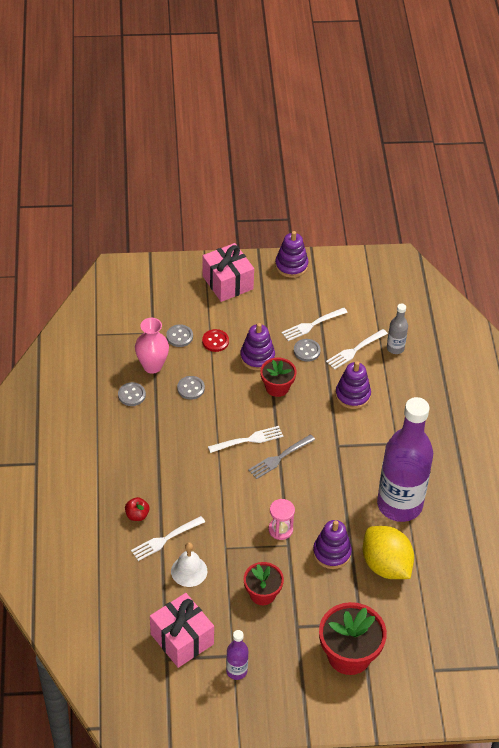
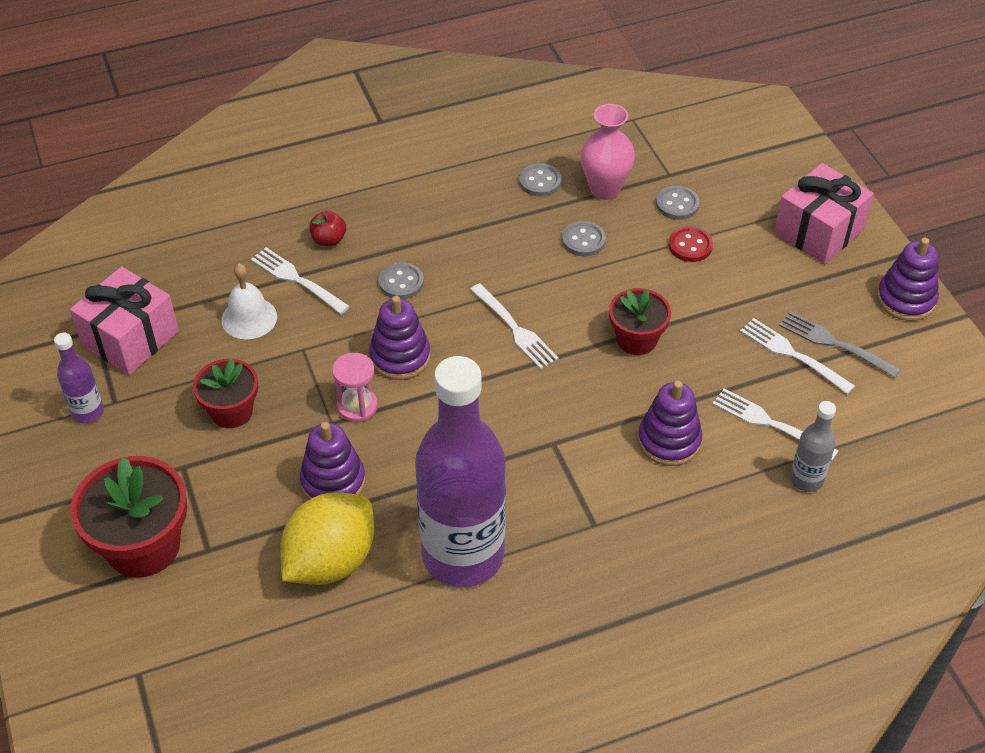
camera: 75 degrees right, 0 degrees up
purple stacking toy [240,323,275,371] -> purple stacking toy moved to [369,296,430,380]
grey fork [248,434,315,479] -> grey fork moved to [779,311,901,378]
grey button [294,339,321,362] -> grey button moved to [379,262,424,299]

